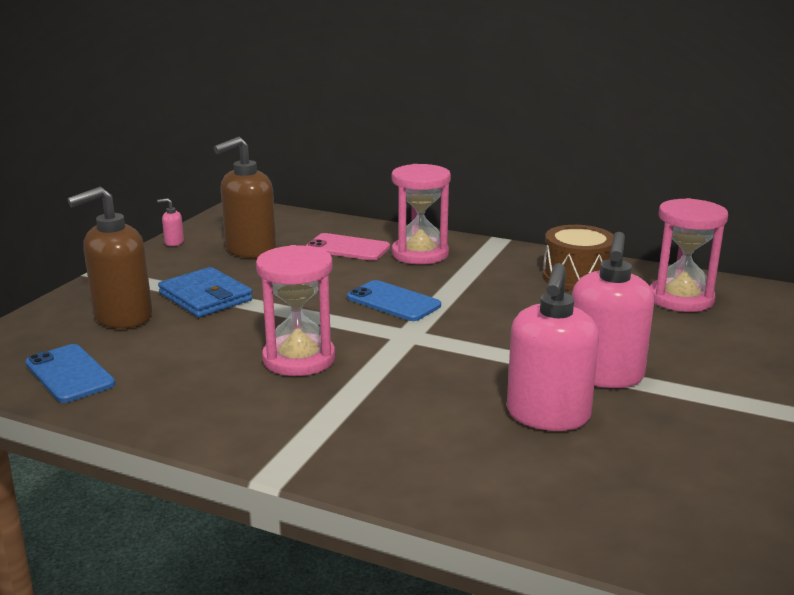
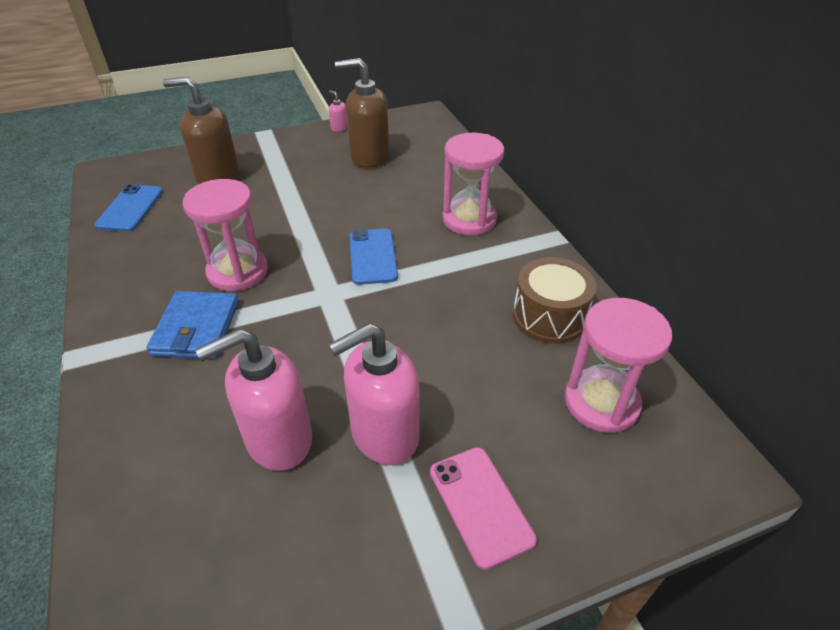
camera: 45 degrees right, 20 degrees up
blue wallet [158,267,253,317] -> blue wallet moved to [147,291,239,359]
pink phone [306,233,390,261] -> pink phone moved to [430,447,537,570]

